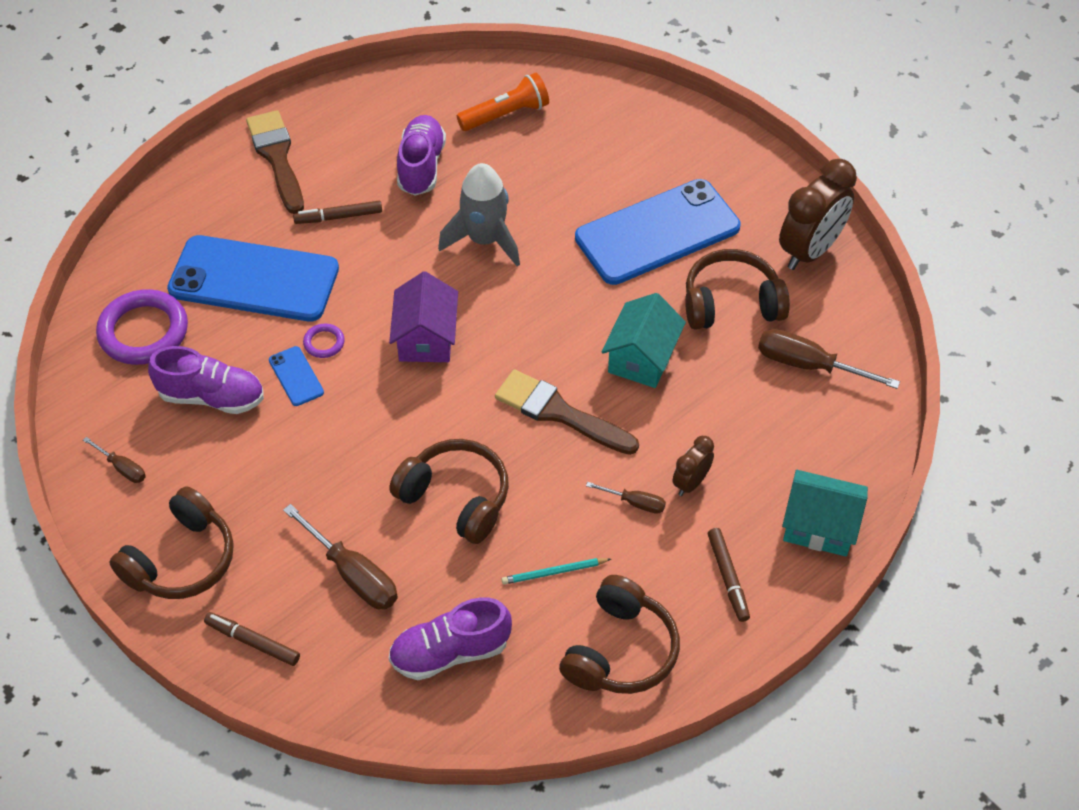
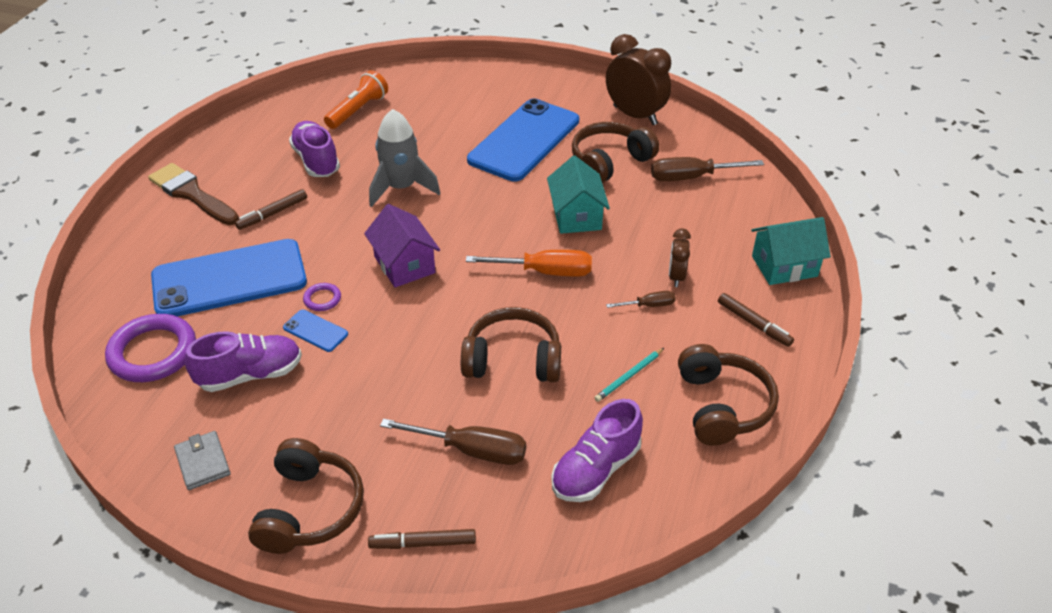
camera: 30 degrees left, 10 degrees down
brown screwdriver [83,437,146,483] -> grey wallet [174,431,231,490]
brown brush [495,369,639,455] -> orange screwdriver [466,250,592,276]
brown clock [779,159,857,270] -> brown clock turned 60 degrees counterclockwise [606,34,671,125]

